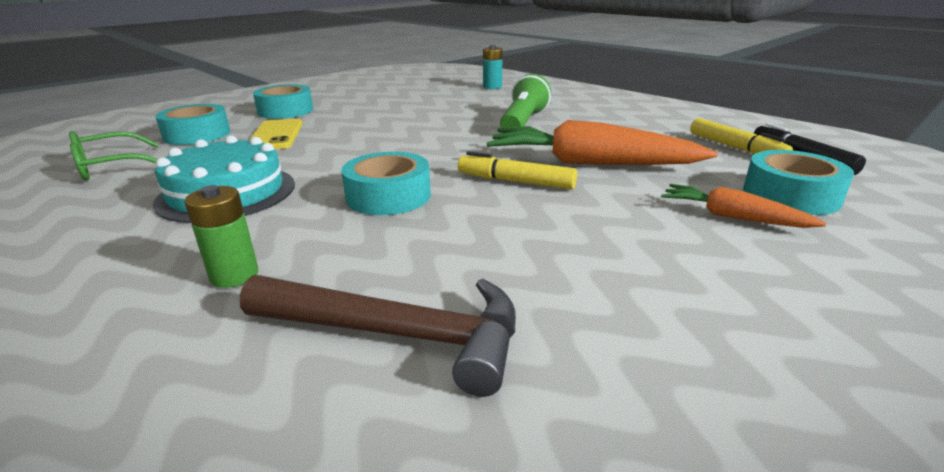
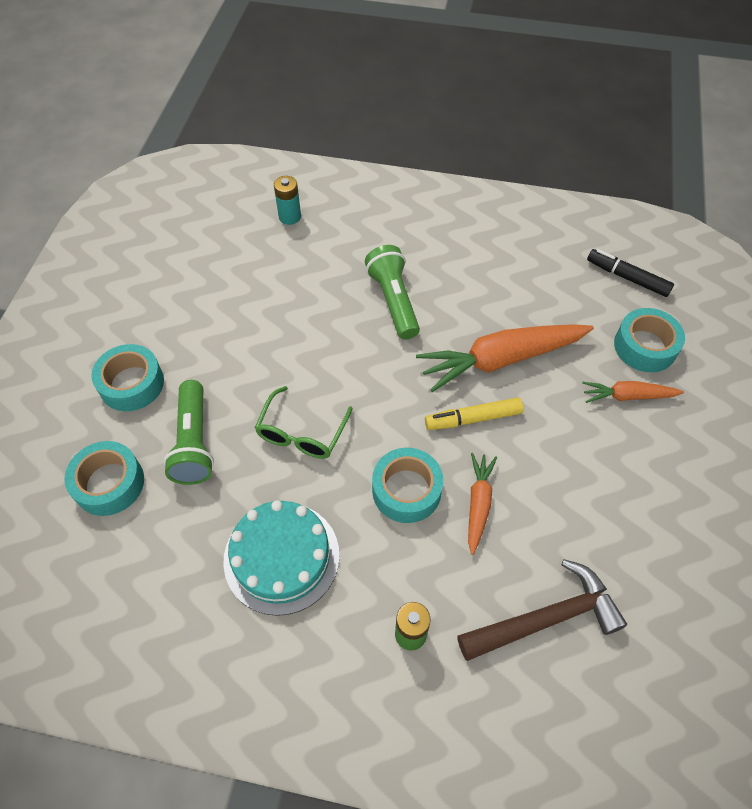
camera: 35 degrees left, 30 degrees up
green glasses [69,131,159,180] -> green glasses moved to [255,386,353,459]
yellow phone [249,119,302,149] -> green flashlight [163,380,214,485]
yellow marker [690,118,793,155] -> none
none -> orange carrot [468,453,497,555]

